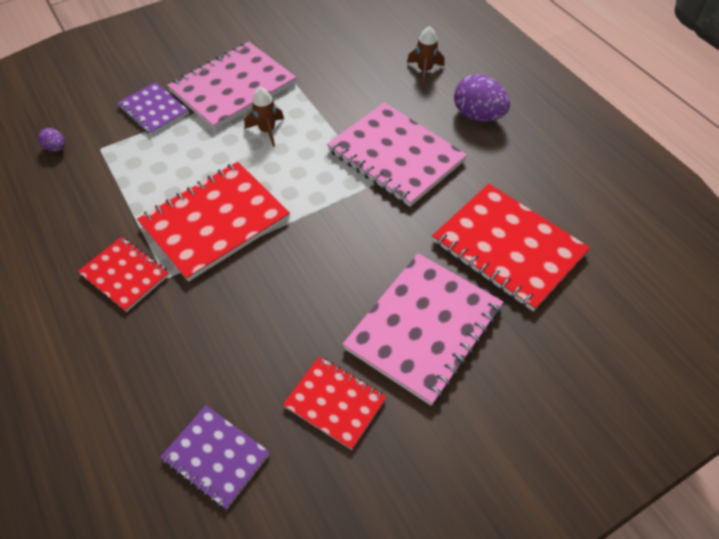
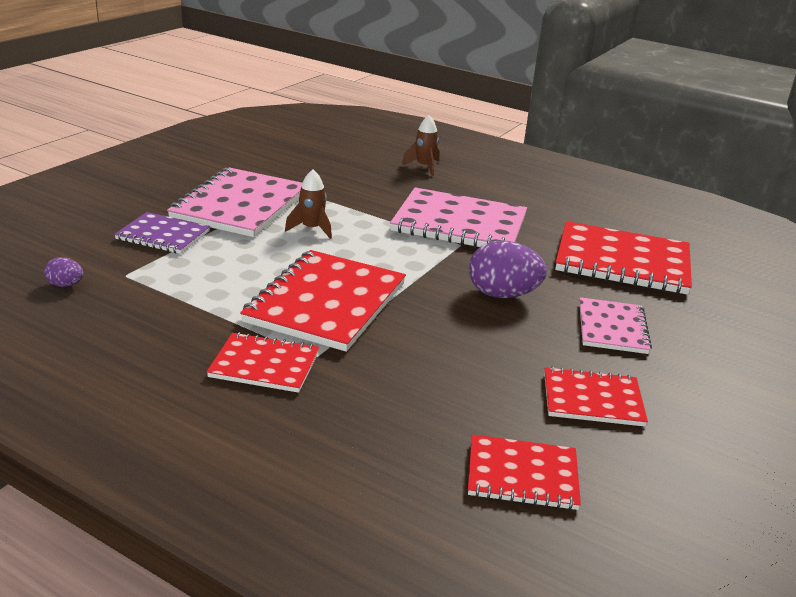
camera: 30 degrees left, 25 degrees down
purple notebook [160,405,270,509] -> red notebook [468,434,581,510]
pink notebook [342,253,503,406] -> pink notebook [579,297,652,354], size x0.57
purple egg [454,74,510,122] -> purple egg moved to [469,240,547,298]

